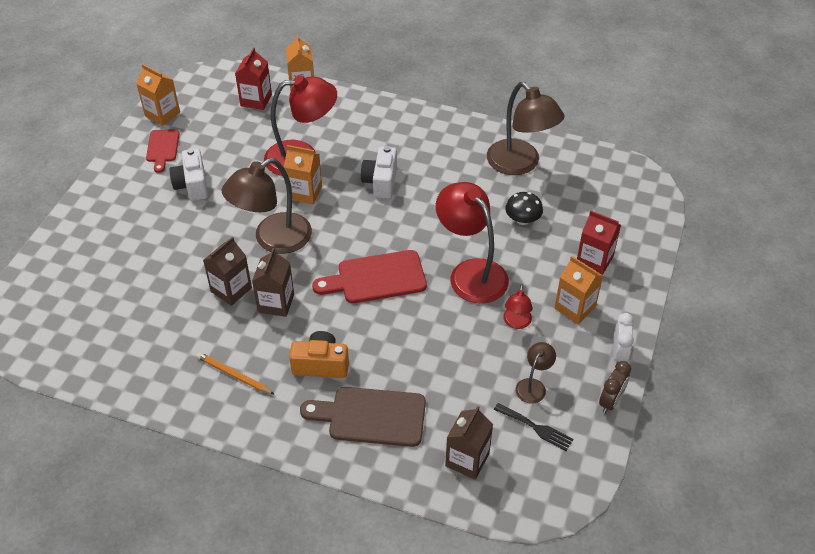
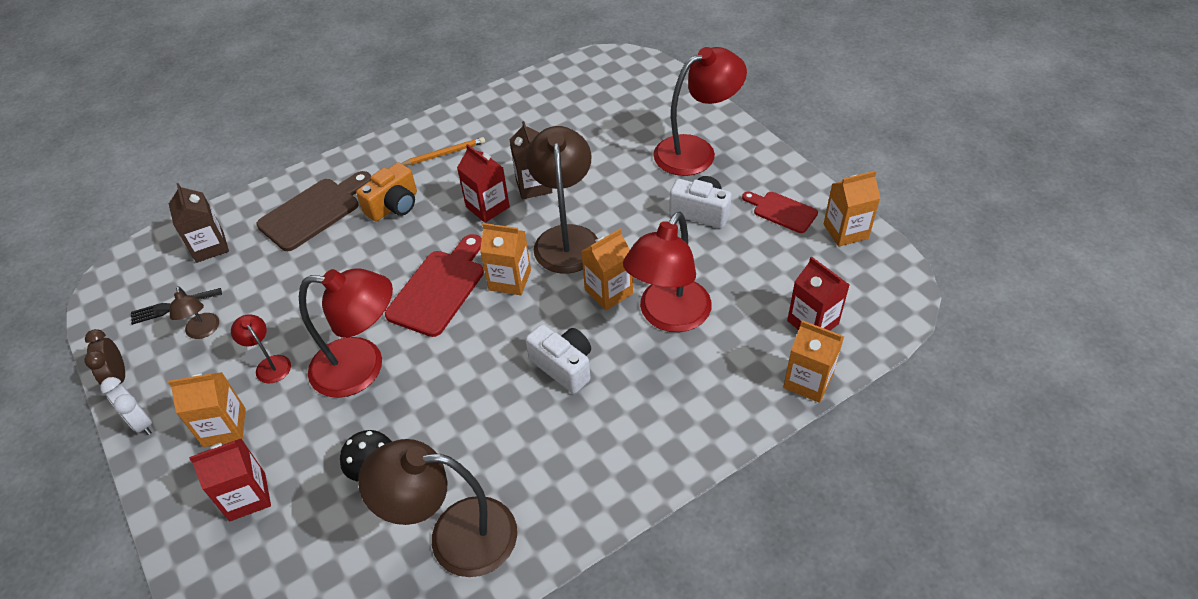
camera: 130 degrees right, 0 degrees up
brown carton [252,248,294,317] -> red carton [457,144,510,223]
none -> orange carton [480,223,531,295]
none -> red lamp [653,47,747,176]

